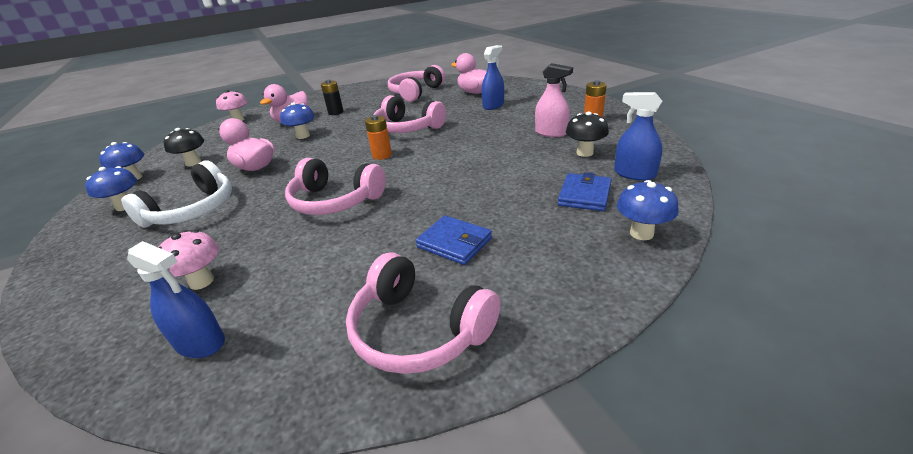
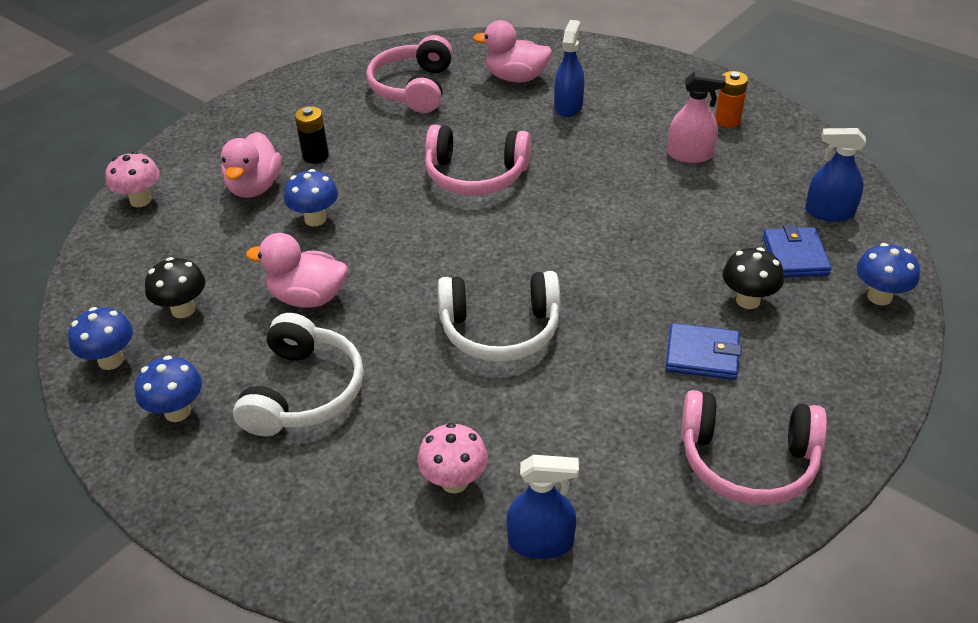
camera: 25 degrees left, 10 degrees up
pink headphones [285,158,386,215] -> white headphones [438,271,560,362]
orange battery [365,115,392,160] -> none
black mushroom [566,111,609,157] -> black mushroom moved to [723,247,784,309]

